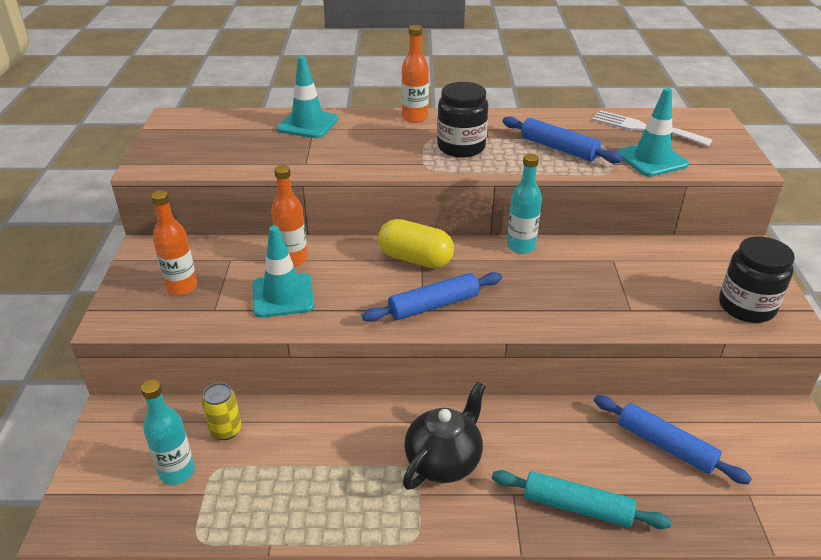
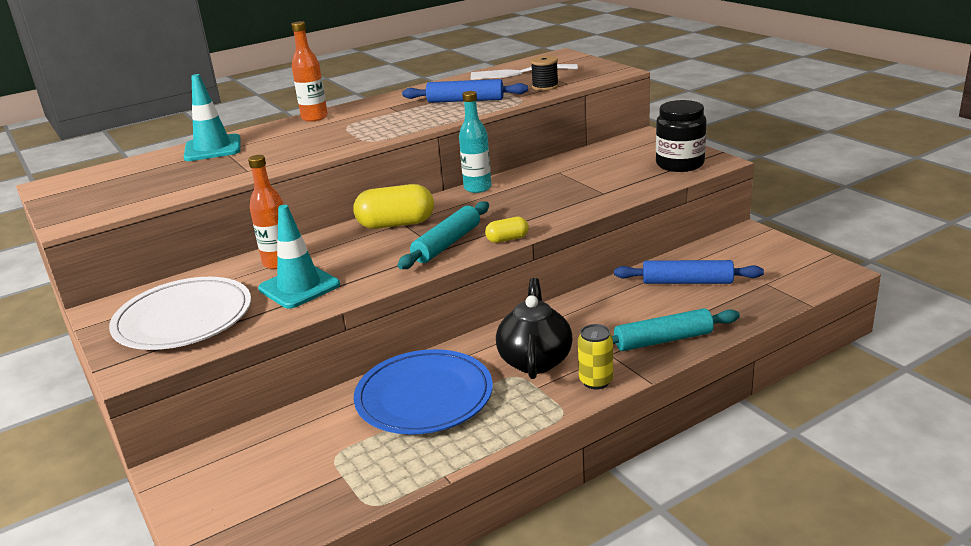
camera: 30 degrees left, 10 degrees down
turquoise bottle [141,379,195,485] -> none
orange bottle [151,190,197,295] -> white plate [109,277,251,350]
yellow can [202,383,241,440] -> yellow can moved to [578,324,613,389]
blue rolling pin [362,272,502,322] -> turquoise rolling pin [397,201,489,269]
black jar [437,82,488,158] -> none
turquoise traffic cone [617,88,689,177] -> black spool [530,55,559,91]
none -> blue plate [354,349,493,434]
none -> yellow capsule [485,217,529,243]

